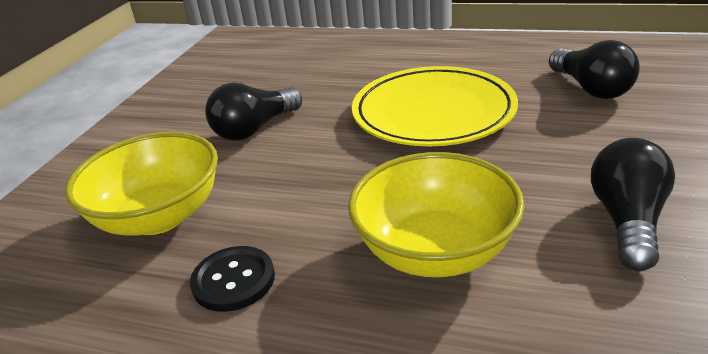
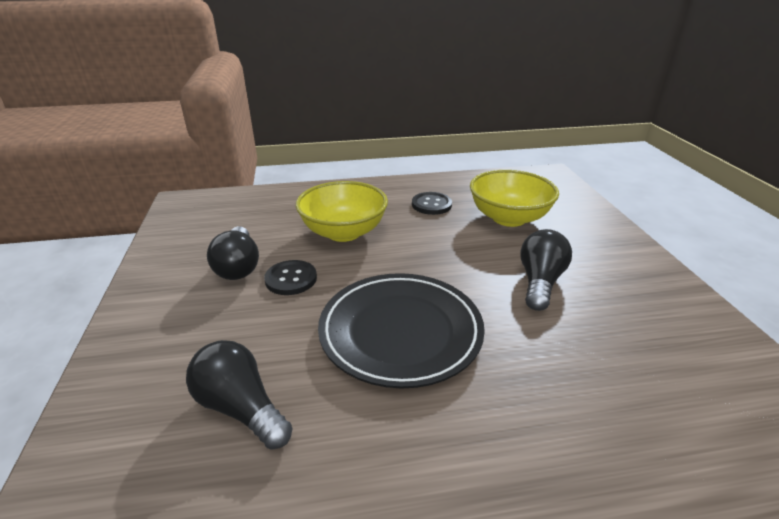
camera: 150 degrees right, 0 degrees up
yellow plate [352,66,518,146] -> black plate [318,273,485,389]
none -> black button [264,260,317,295]

